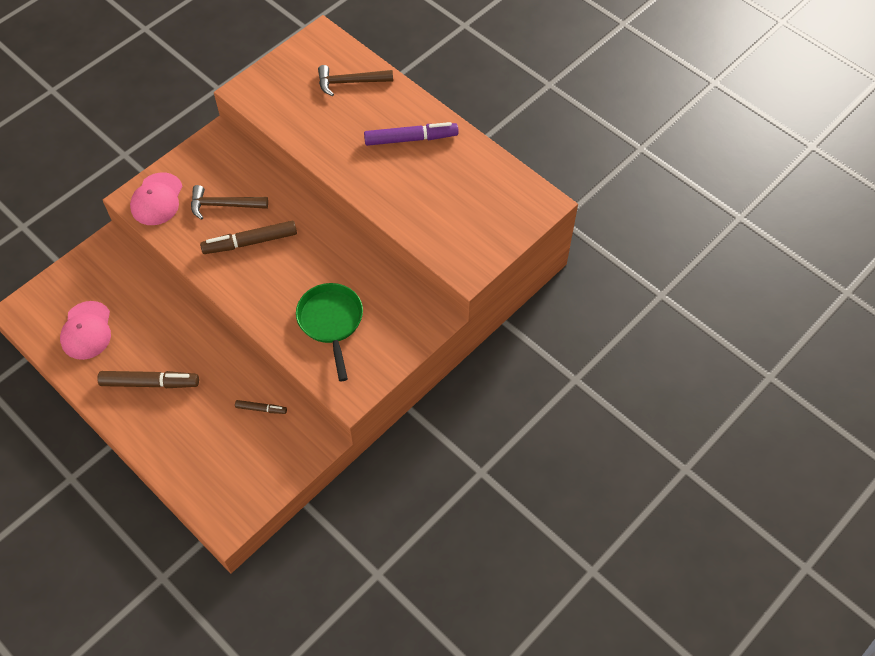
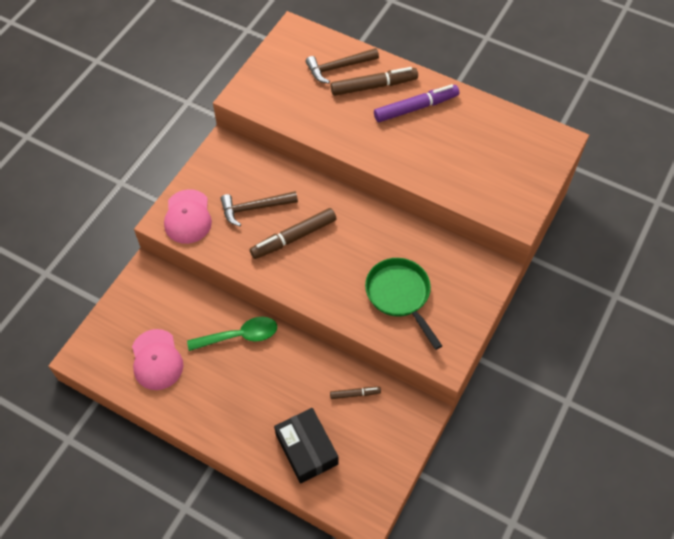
camera: 15 degrees left, 0 degrees up
brown marker [97,371,199,388] -> brown marker moved to [330,67,418,96]
none -> green spoon [187,317,277,351]
none -> black box [274,408,338,484]

